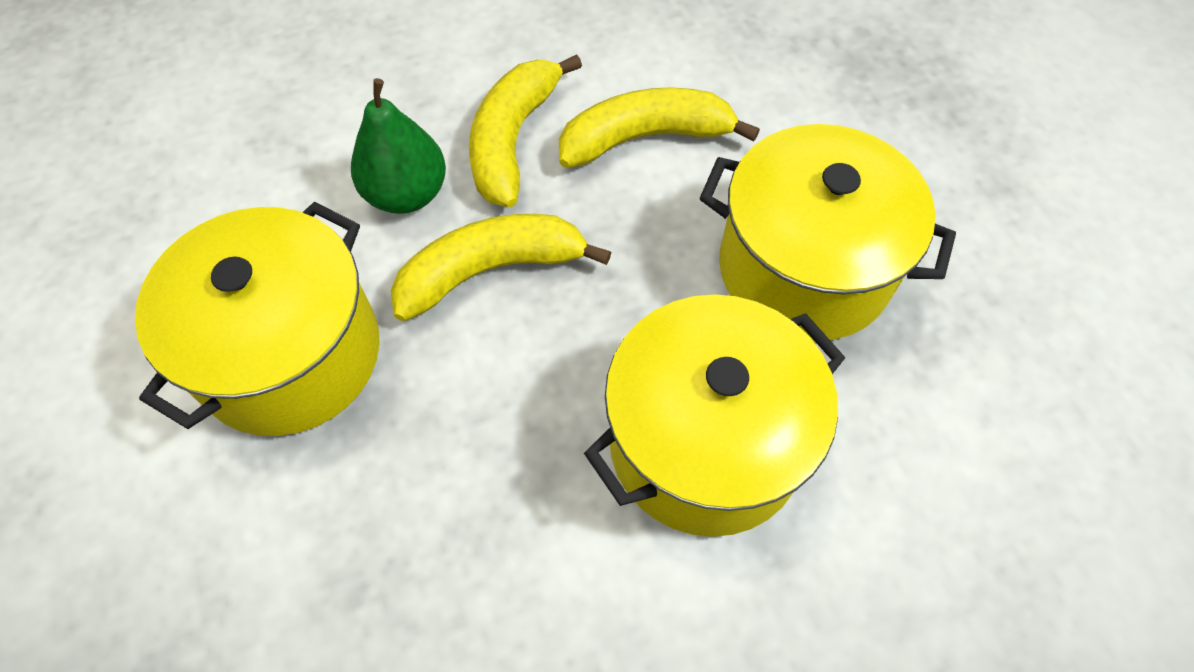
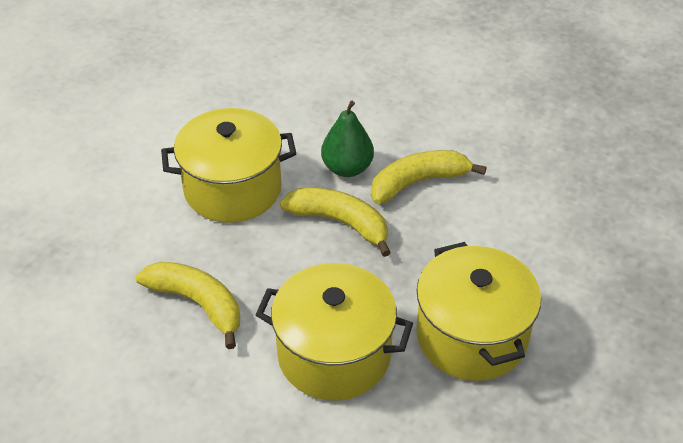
camera: 50 degrees right, 15 degrees down
yellow banana [559,87,760,168] -> yellow banana moved to [136,262,240,349]

